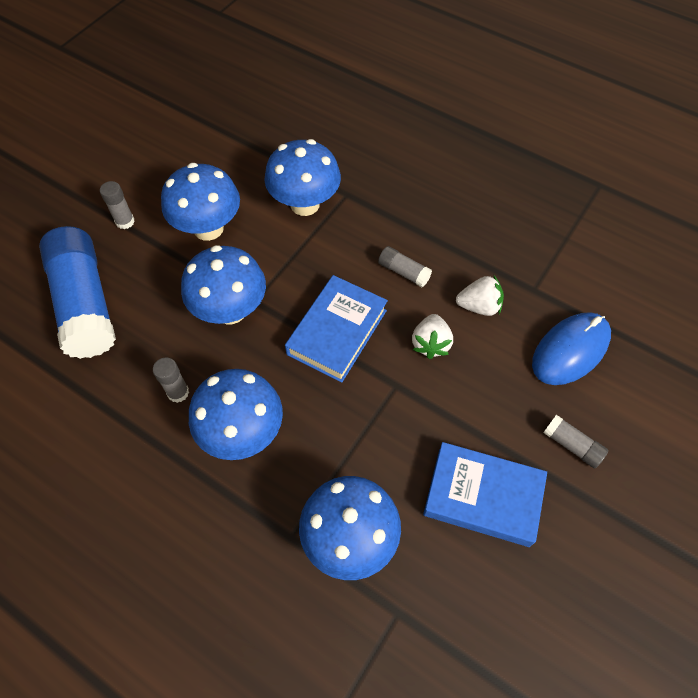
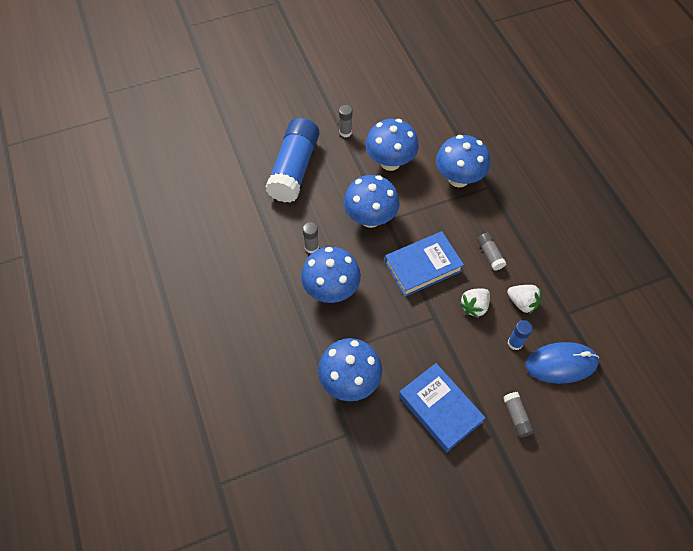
camera: 35 degrees right, 0 degrees up
none -> blue glue stick [508,320,533,350]

